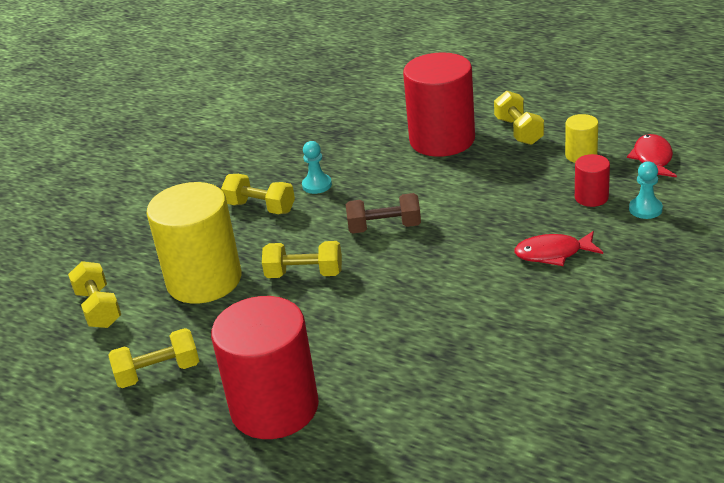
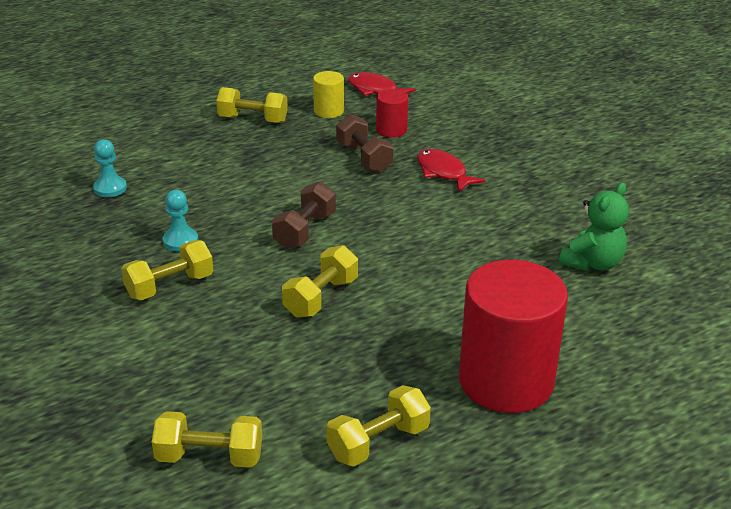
camera: 65 degrees left, 0 degrees up
yellow dumbbell [108,328,199,388] -> yellow dumbbell turned 45 degrees clockwise [326,385,431,466]
yellow cylinder [147,182,242,304] -> none
red cylinder [403,52,475,157] -> none
red fish [514,231,603,266] -> red fish turned 120 degrees clockwise [417,149,486,192]
turquoise pawn [629,161,663,219] -> turquoise pawn moved to [93,139,127,197]
none -> brown dumbbell [336,114,394,173]
none -> green teddy bear [559,183,629,271]

